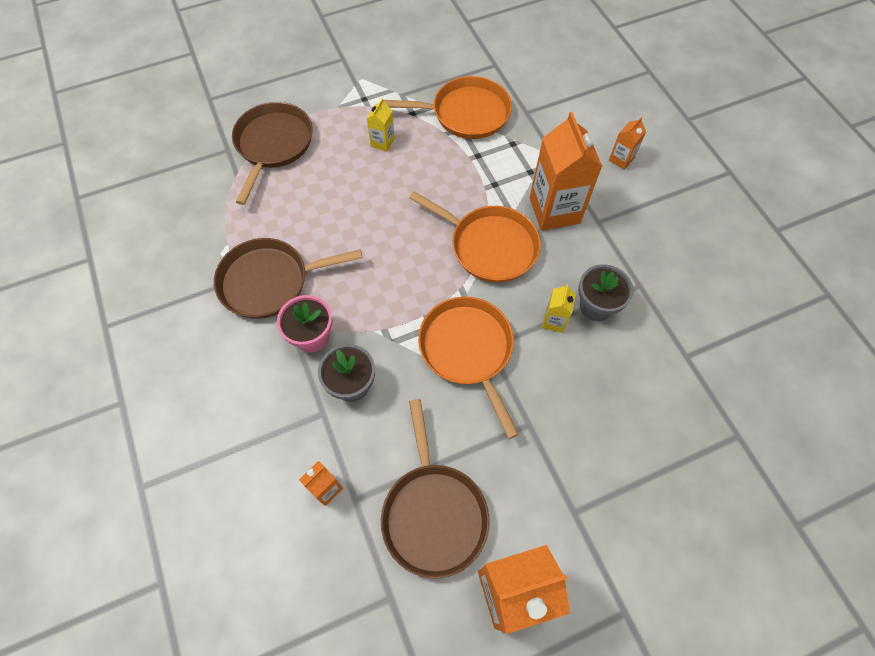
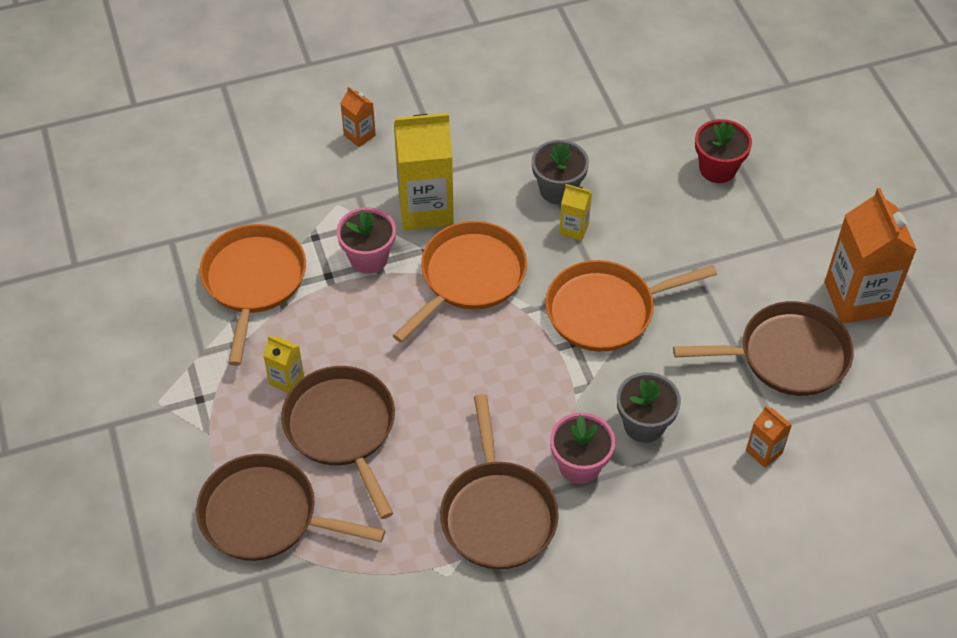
camera: 85 degrees left, 10 degrees down
orange carton [530,112,602,231] -> yellow carton [394,113,454,230]
none -> brown pan [281,366,395,519]
none -> pink flower pot [337,207,396,274]
none -> red flower pot [695,119,752,183]

